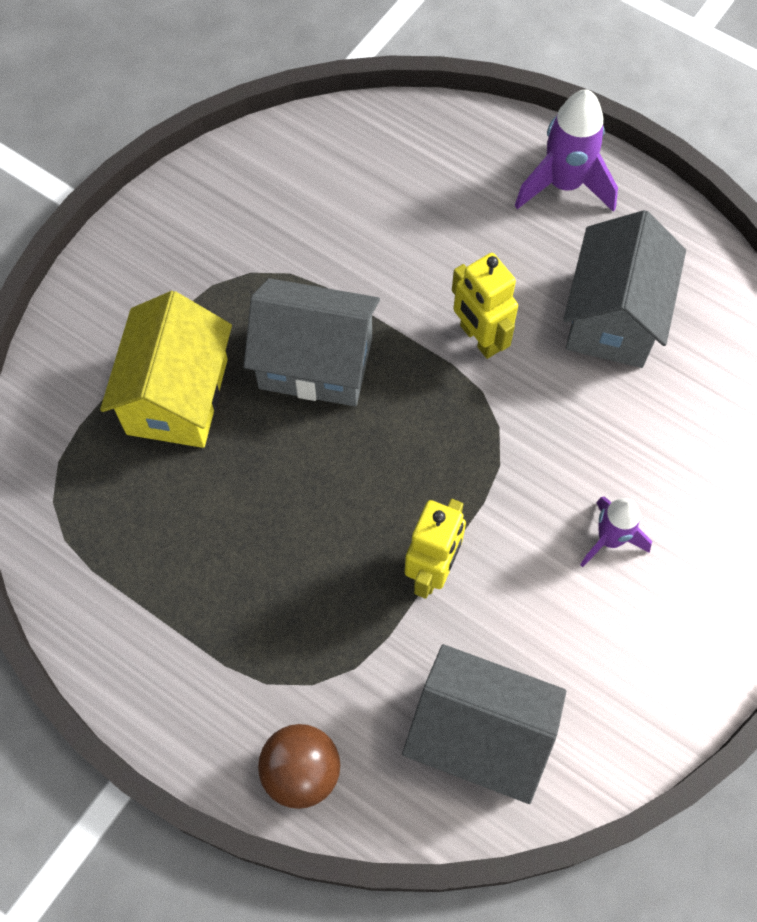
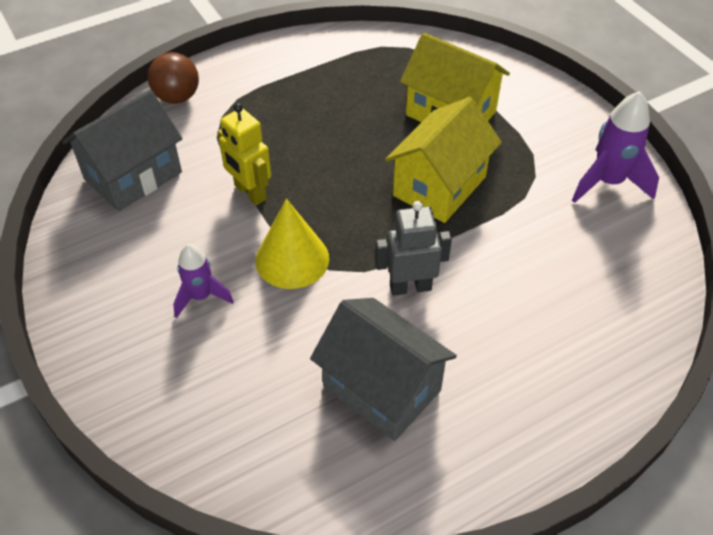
camera: 115 degrees right, 15 degrees down
grey house [244,278,380,406] -> yellow house [385,97,502,223]
yellow robot [452,253,518,359] -> grey robot [375,201,452,296]
purple rocket [515,89,618,212] -> purple rocket moved to [572,91,659,203]
none -> yellow cone [256,199,329,289]

